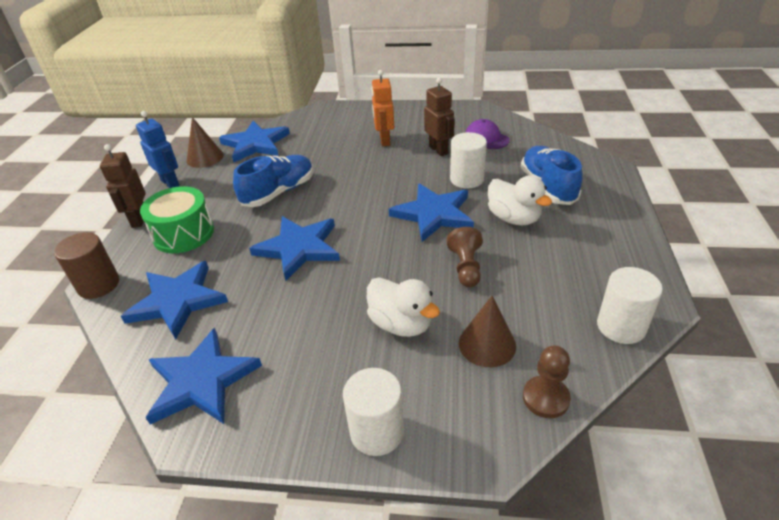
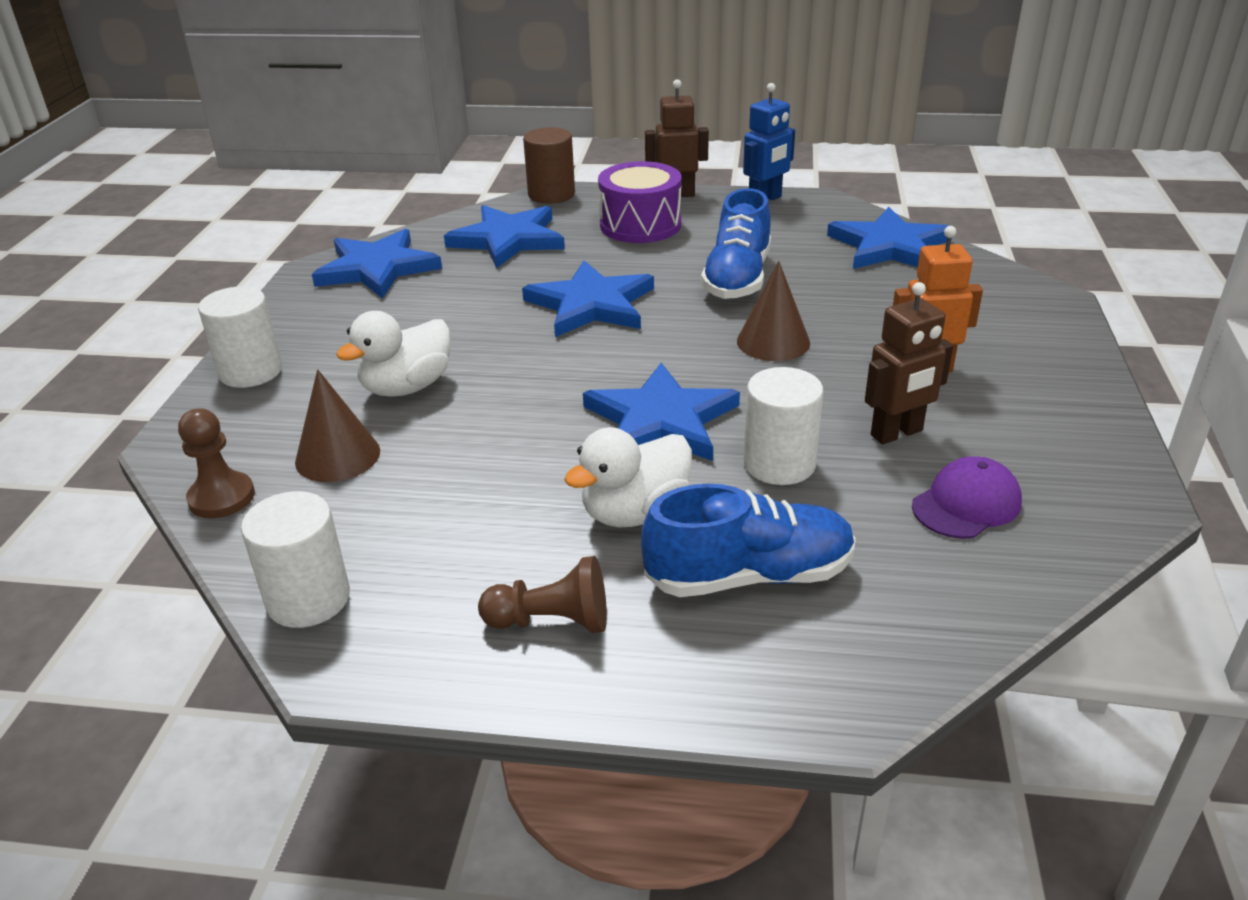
camera: 90 degrees right, 5 degrees down
green drum [140,186,214,253] -> purple drum [598,161,682,243]
brown cone [186,117,224,168] -> brown cone moved to [737,261,810,361]
blue shoe [233,155,313,207] -> blue shoe turned 60 degrees clockwise [701,188,771,299]
brown pawn [447,227,483,287] -> brown pawn moved to [478,556,607,633]

